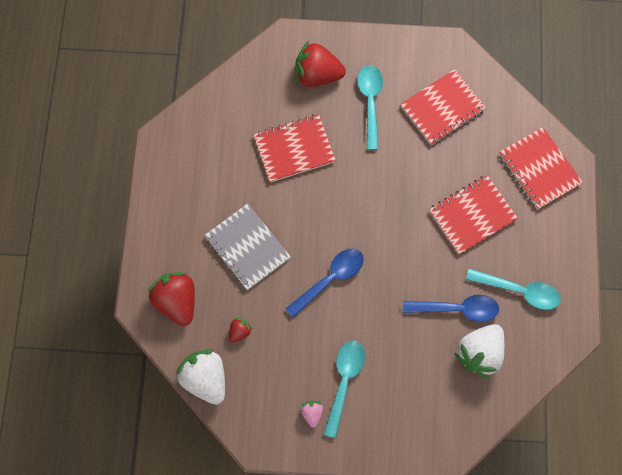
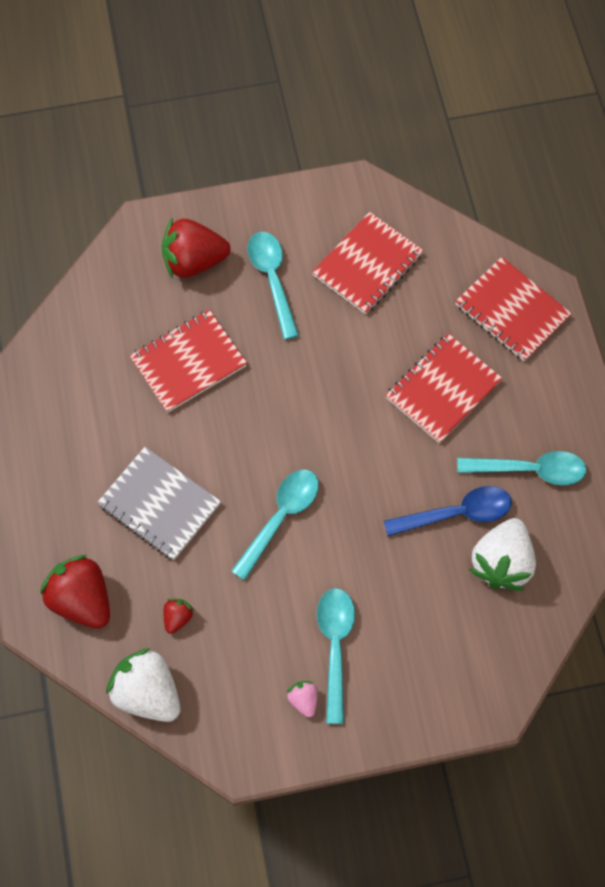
camera: 15 degrees left, 5 degrees down
blue spoon [285,249,364,318] -> turquoise spoon [231,469,319,580]

